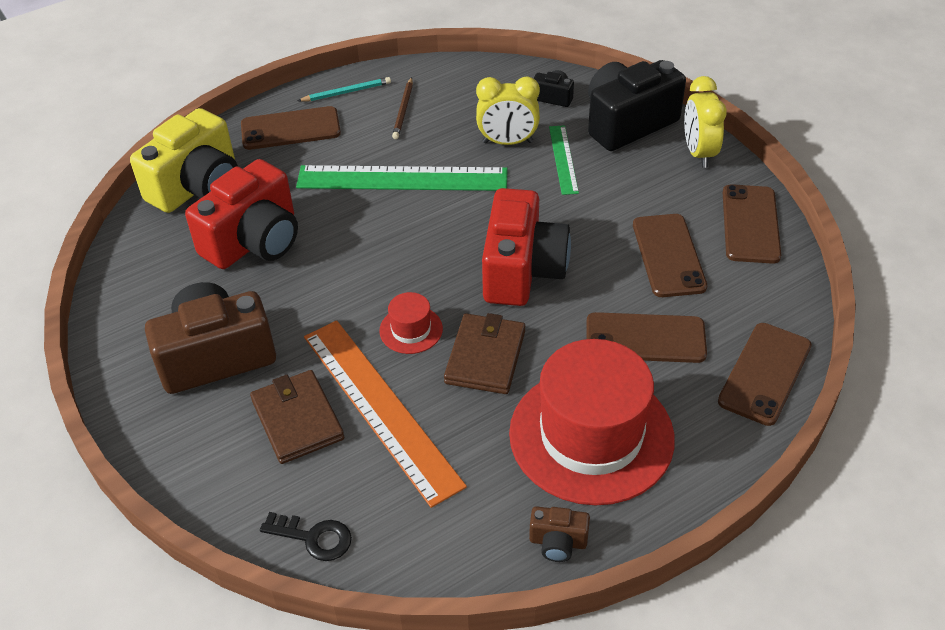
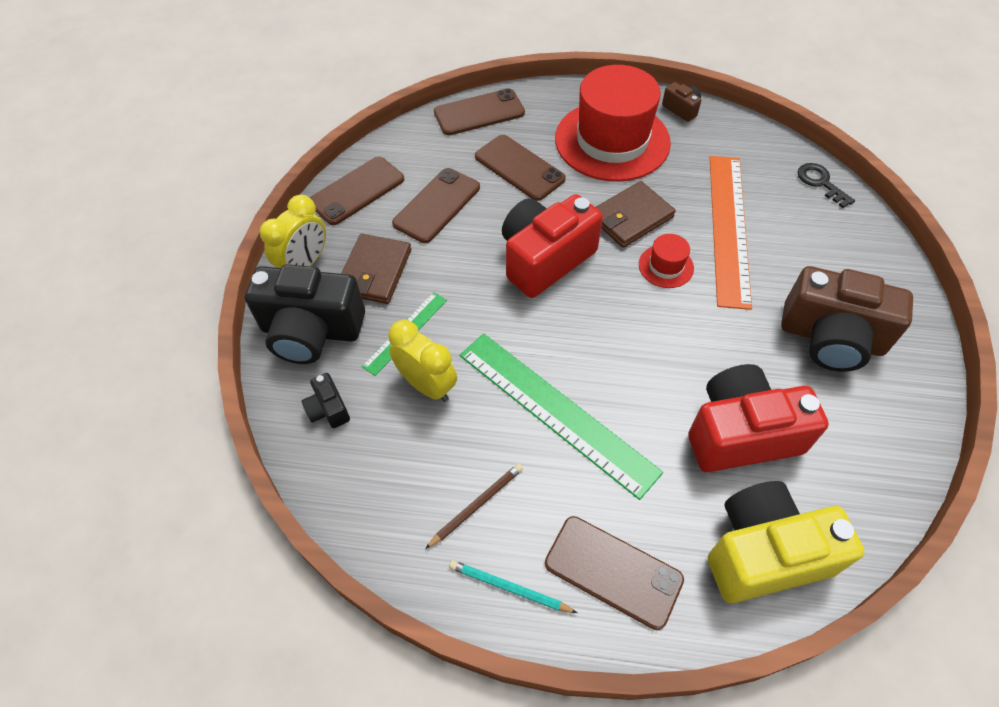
camera: 140 degrees left, 10 degrees up
brown wallet [250,370,344,464] -> brown wallet moved to [341,234,411,304]

